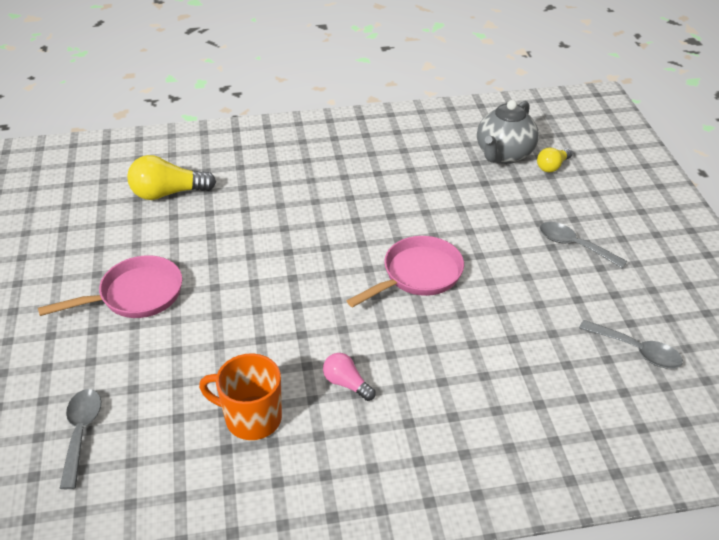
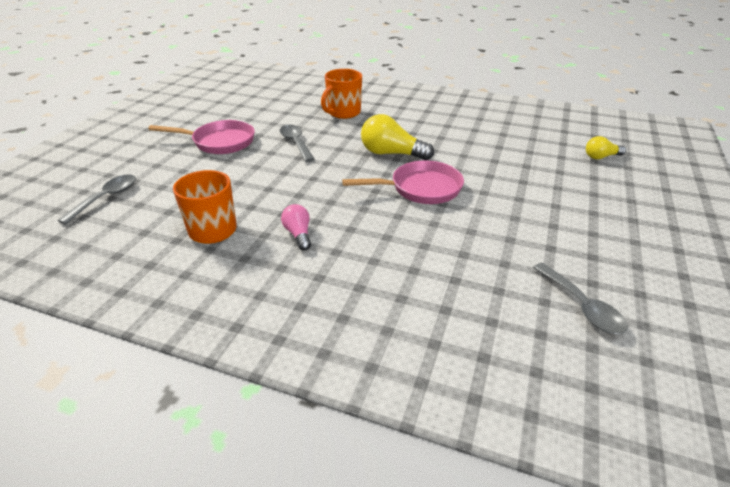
camera: 30 degrees right, 5 degrees down
yellow light bulb [127,155,216,200] -> yellow light bulb moved to [361,114,434,161]
grey teapot [477,100,539,164] -> none
grey spoon [540,222,627,268] -> grey spoon moved to [280,125,314,162]
none -> orange mug [321,69,362,119]

